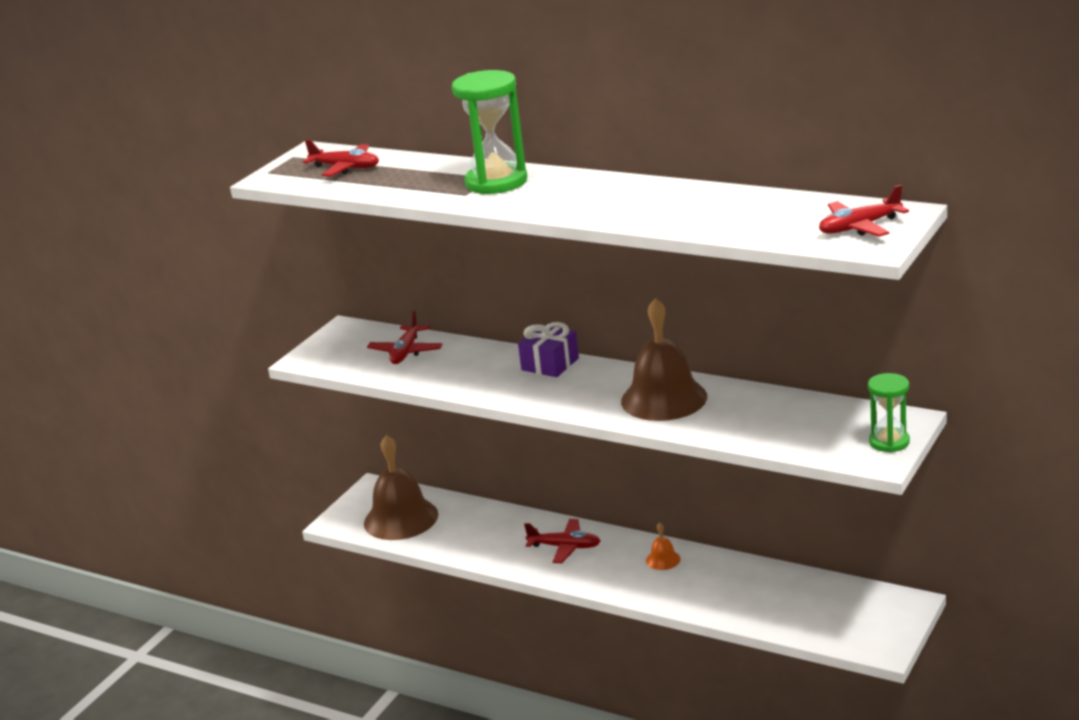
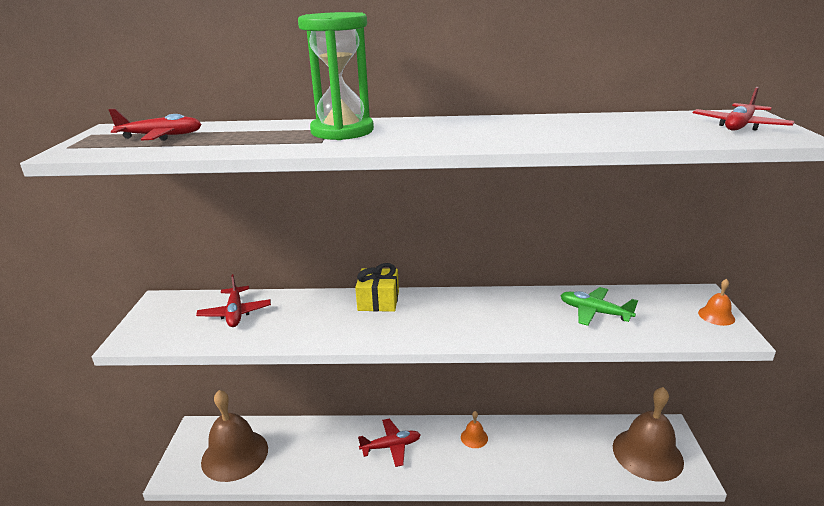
camera: 30 degrees left, 0 degrees up
purple gift [518,322,579,377] -> yellow gift [355,263,399,312]
brown bell [621,298,707,421] -> brown bell moved to [613,387,684,482]
green hourglass [868,373,910,452] -> orange bell [698,279,735,326]
none -> green plane [560,287,638,326]

